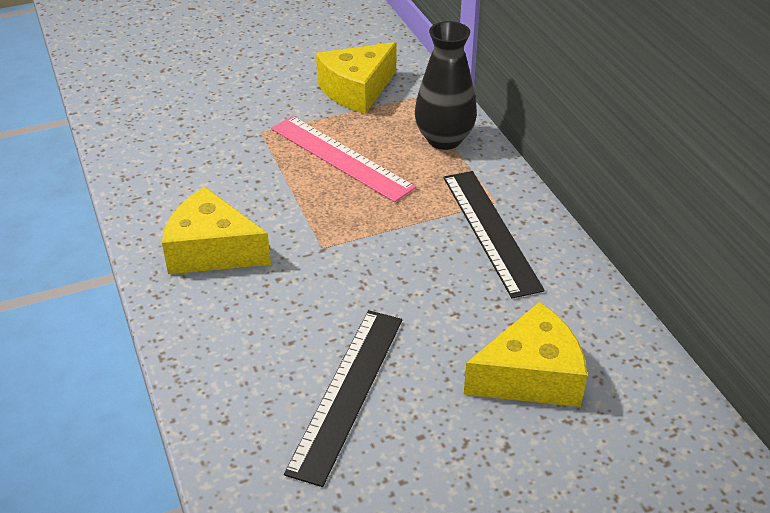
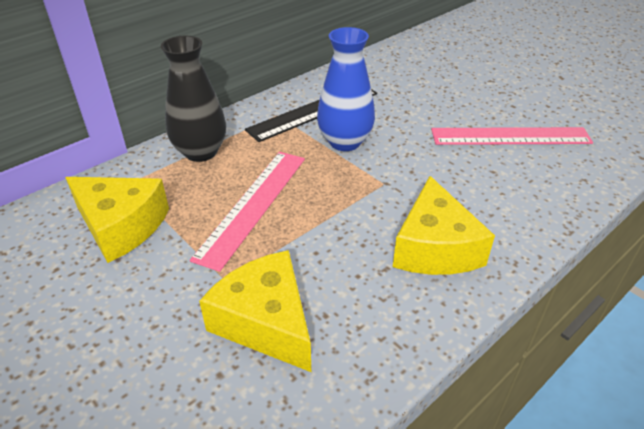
camera: 110 degrees left, 0 degrees up
black ruler [284,310,402,487] -> pink ruler [431,127,593,145]
yellow cheese [464,302,587,407] -> yellow cheese moved to [199,250,311,372]
none -> blue vase [317,27,375,151]

